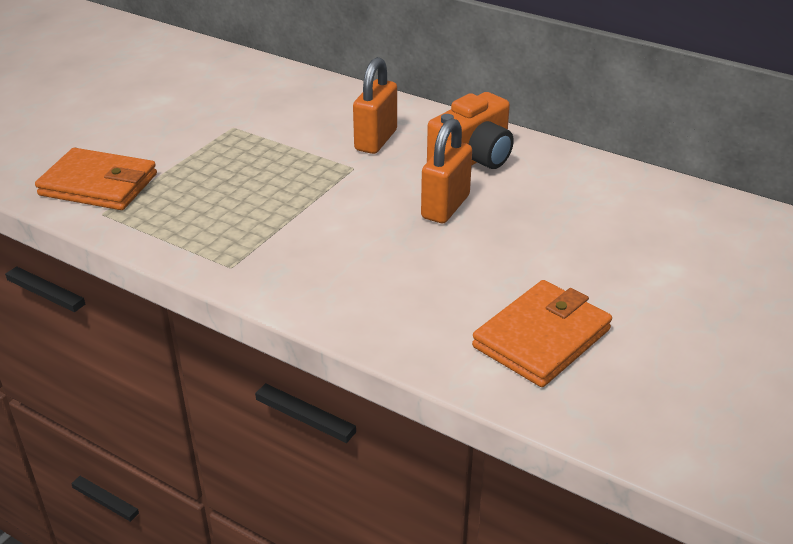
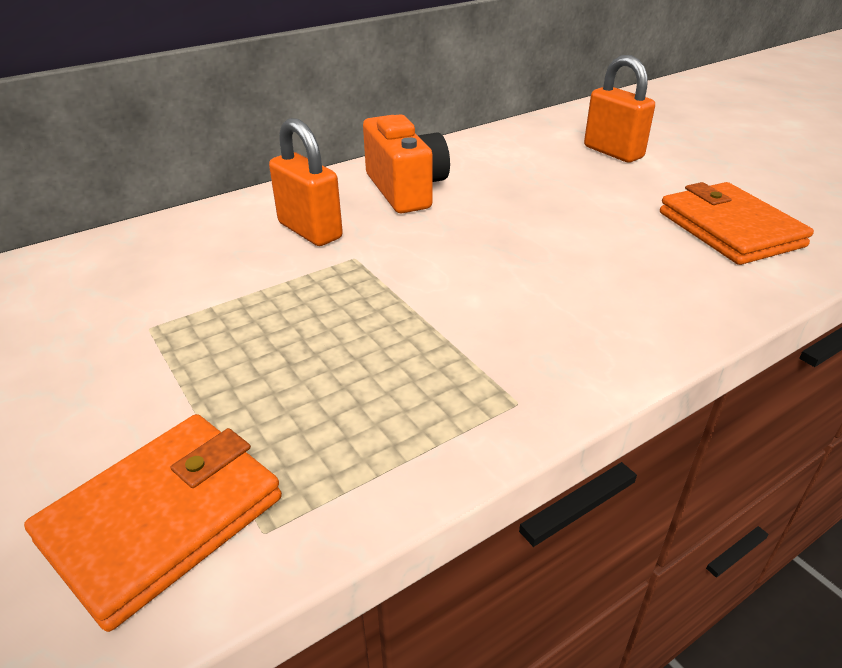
camera: 65 degrees left, 0 degrees up
orange padlock [421,118,472,223] -> orange padlock moved to [584,55,655,163]

